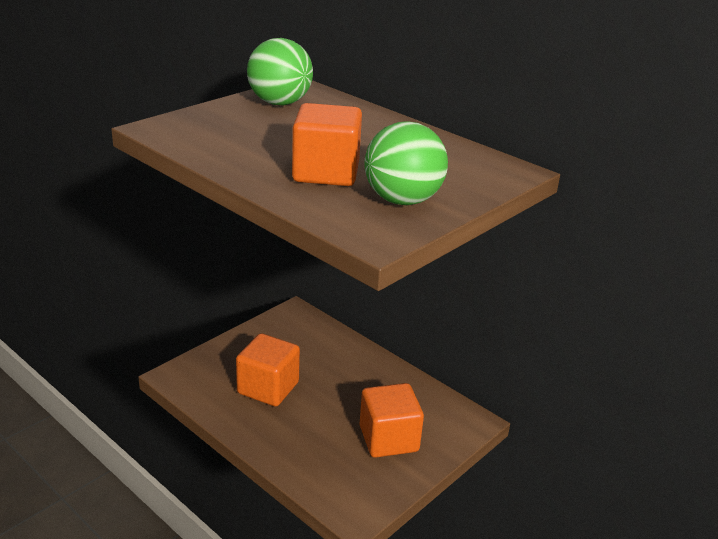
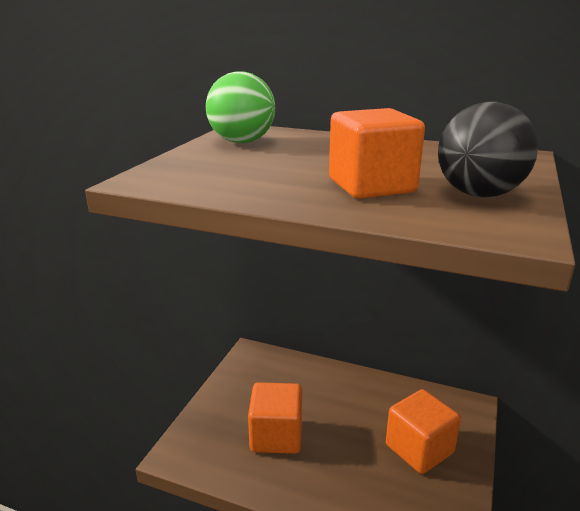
camera: 20 degrees left, 5 degrees down
green ball [364,121,448,205] -> black ball [438,102,538,197]

